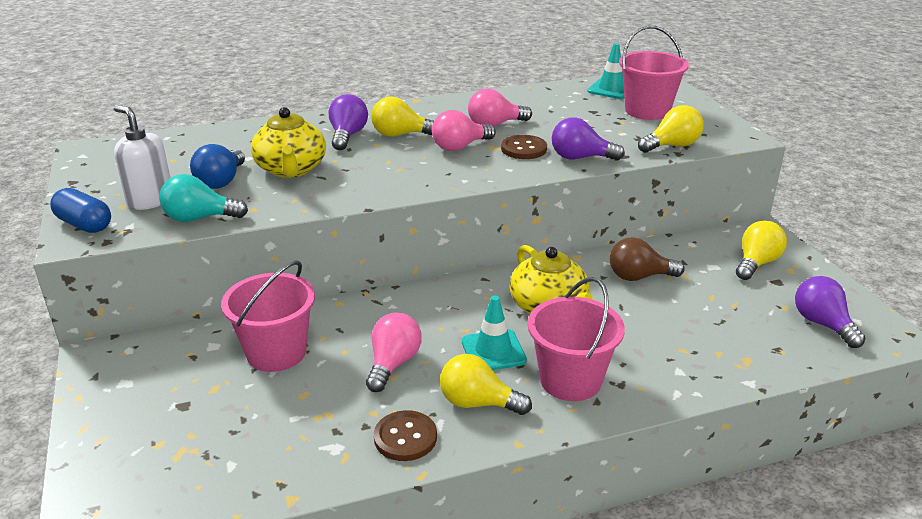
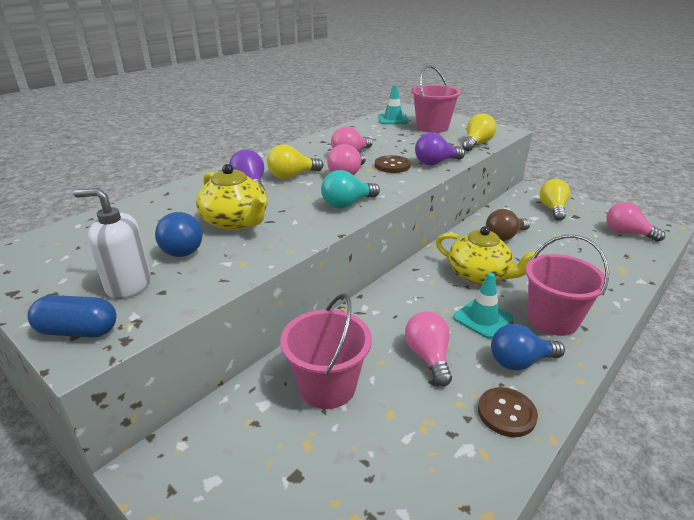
camera: 30 degrees left, 0 degrees up
turquoise light bulb [159,174,248,222] -> turquoise light bulb moved to [321,170,380,209]
yellow light bulb [440,354,532,415] -> blue light bulb [491,324,565,370]
purple light bulb [795,276,865,348] -> pink light bulb [606,202,665,242]

